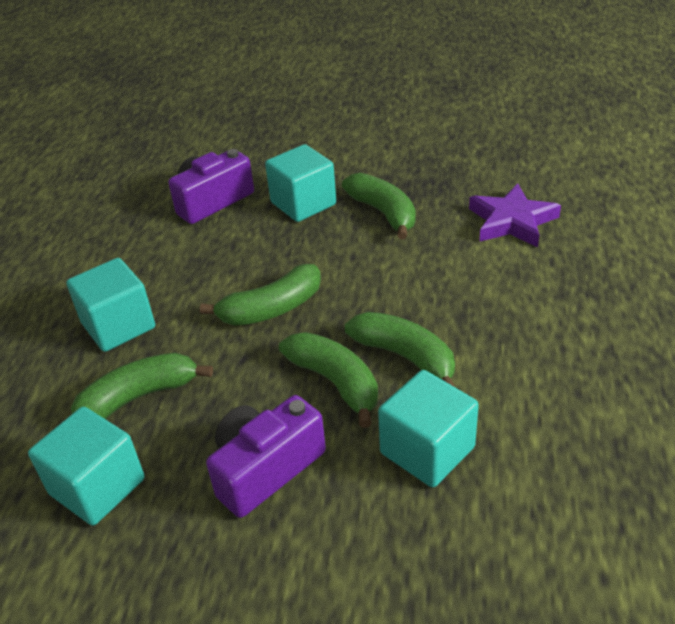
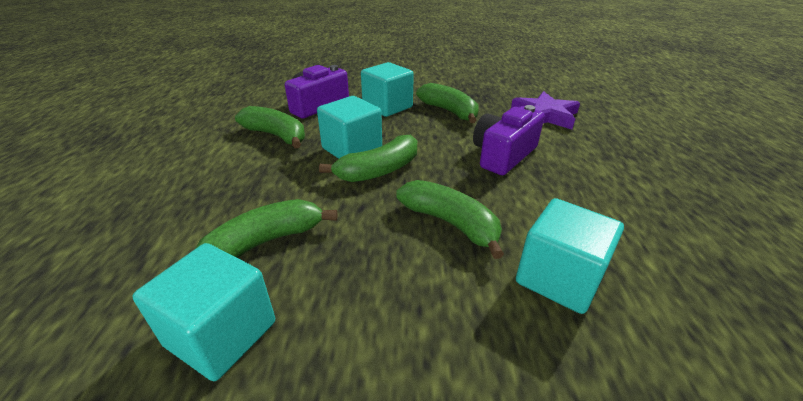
camera: 10 degrees left, 5 degrees down
turquoise cube [66,258,155,352] -> turquoise cube moved to [317,96,382,159]
purple camera [206,395,326,518] -> purple camera moved to [473,105,545,175]
green banana [345,312,455,387] -> green banana moved to [235,106,305,148]

